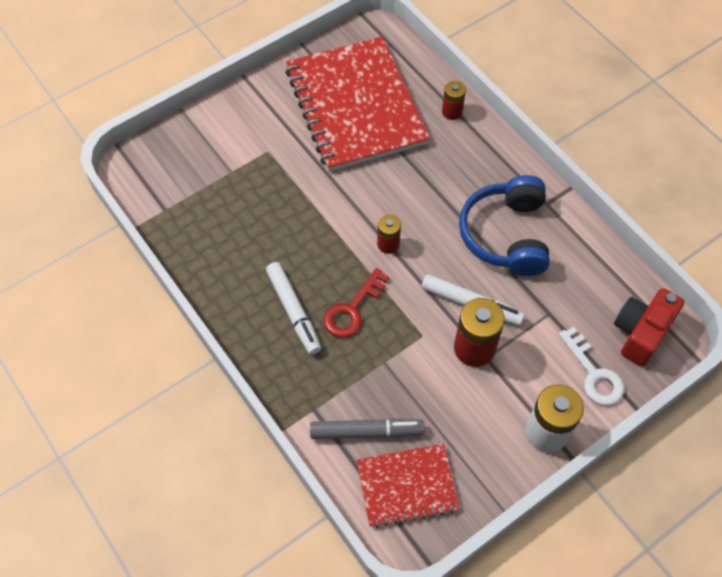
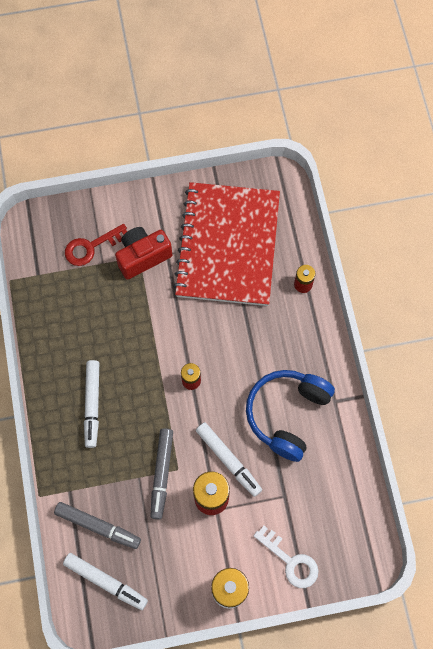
camera: 25 degrees right, 10 degrees up
red key [323,268,389,338] -> red key moved to [65,224,127,266]
red notebook [357,444,460,528] -> white marker [63,553,148,610]
white key [558,327,624,405] -> white key turned 45 degrees counterclockwise [254,526,318,588]
red camera [614,288,684,367] -> red camera moved to [115,227,172,280]
none -> grey marker [150,428,173,519]

